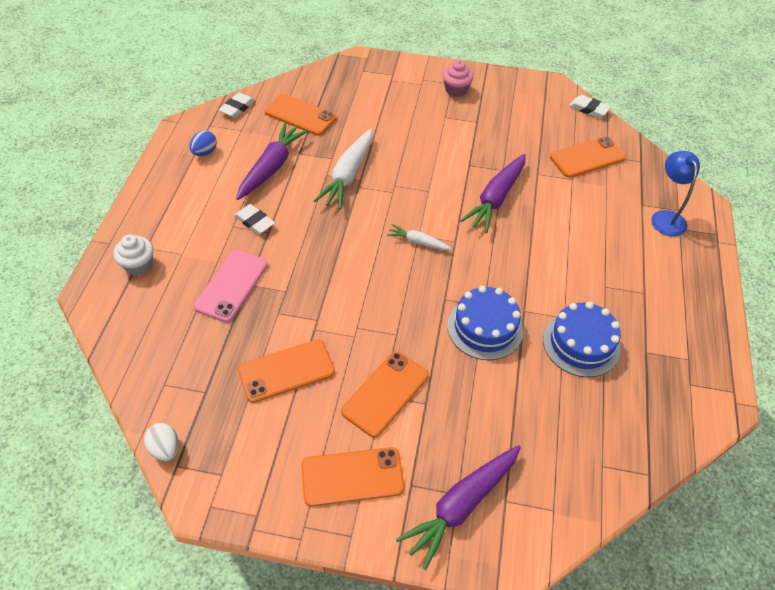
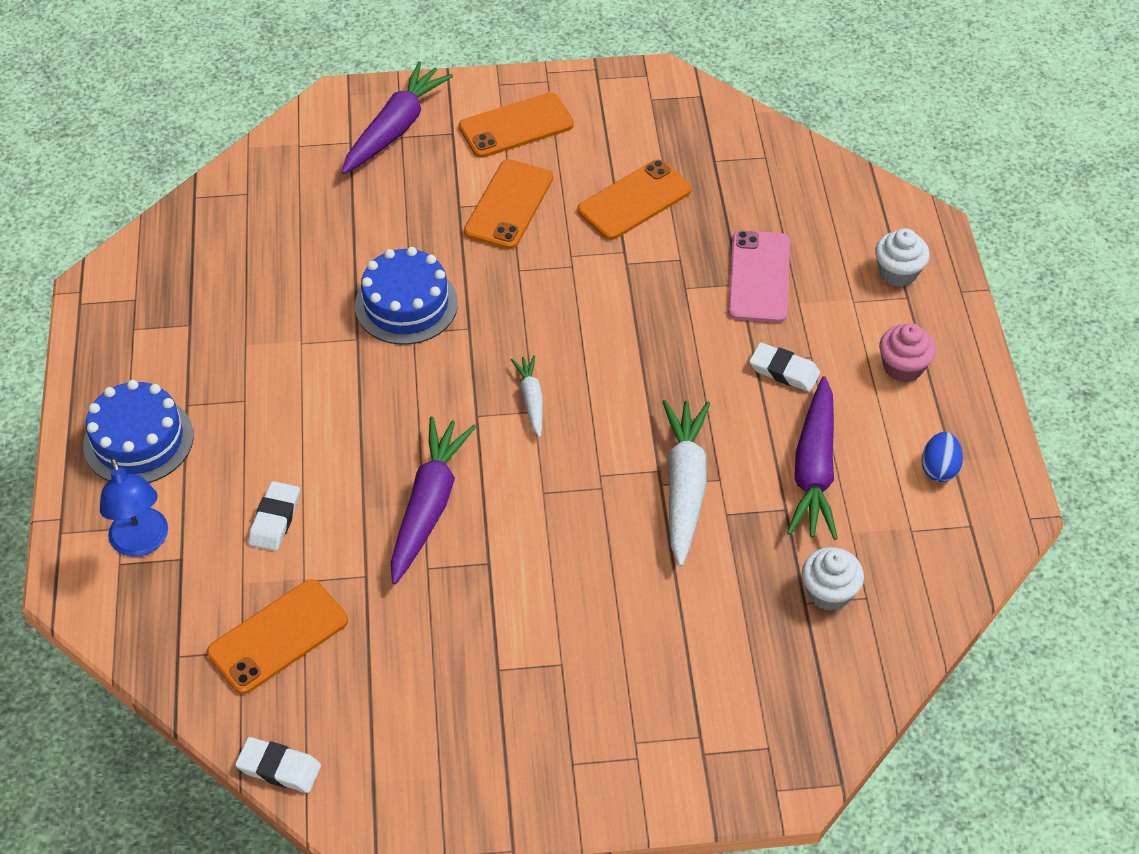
camera: 165 degrees right, 0 degrees up
white egg [144,423,179,461] -> none
white eraser [219,93,255,118] -> white eraser moved to [248,481,300,551]
orange phone [264,94,336,136] -> white cupcake [802,547,864,611]
white carrot [387,224,452,250] -> white carrot turned 105 degrees counterclockwise [511,355,543,438]
pink cupcake [442,60,474,97] -> pink cupcake moved to [879,323,936,382]
blue cake [543,302,621,377] -> blue cake moved to [83,380,194,483]

